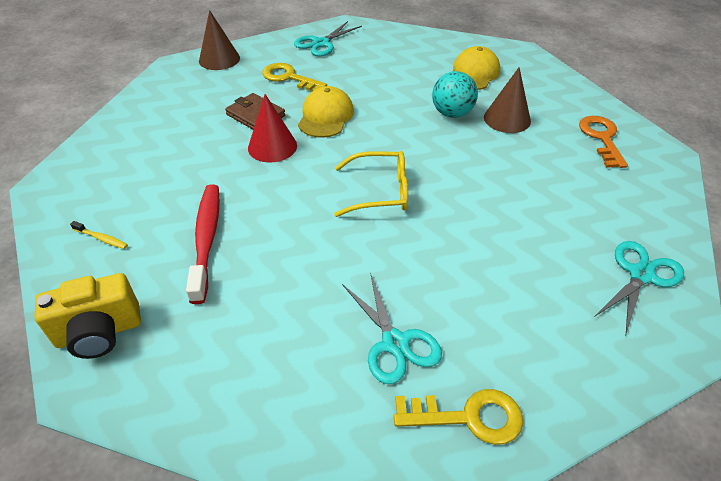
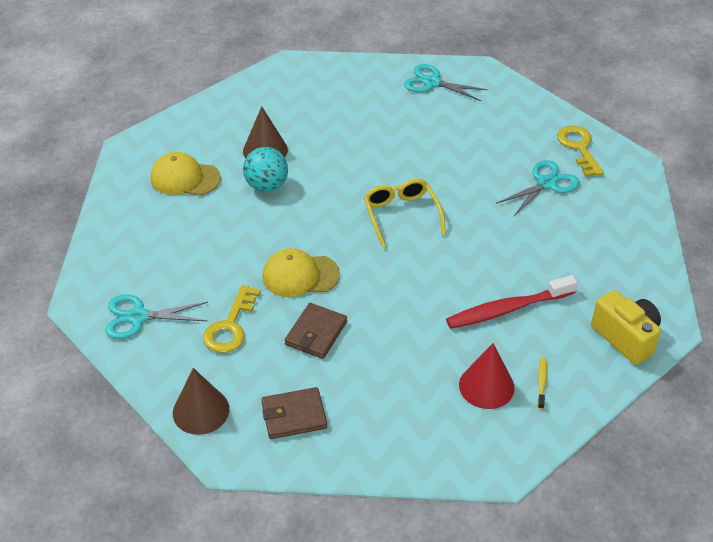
camera: 105 degrees left, 0 degrees up
red cone [248,94,297,163] -> red cone moved to [459,343,515,409]
turquoise scissors [294,21,362,57] -> turquoise scissors turned 150 degrees clockwise [106,294,208,339]
orange key [579,116,628,168] -> none
none -> brown wallet [261,387,327,439]

